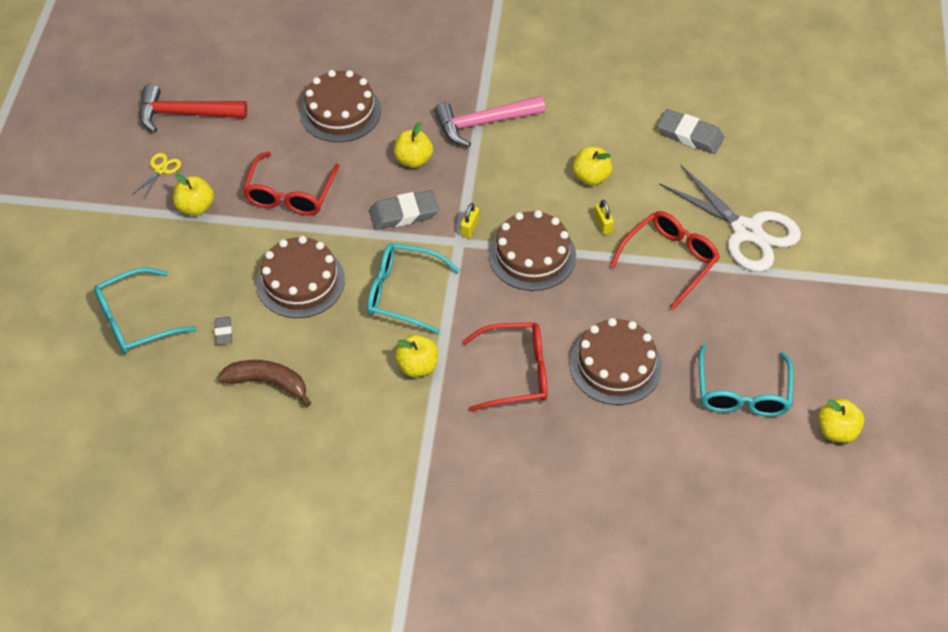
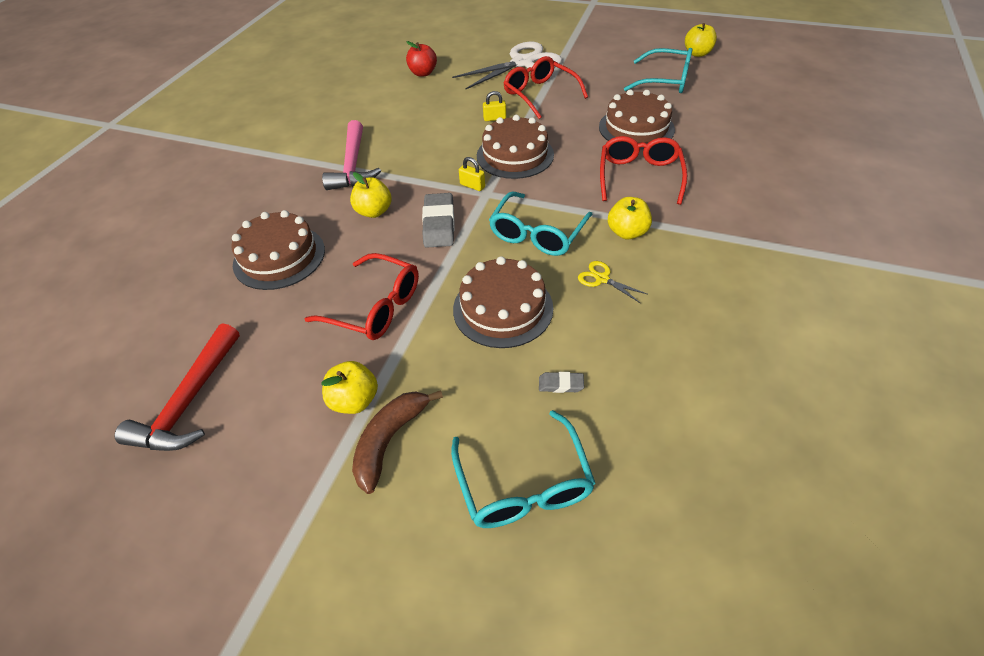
camera: 75 degrees left, 5 degrees down
yellow scissors [133,153,181,200] -> yellow scissors moved to [578,261,647,303]
brown banana [218,360,311,407] -> brown banana moved to [352,390,443,494]
yellow apple [573,147,613,185] -> none
grey eraser [657,109,724,154] -> red apple [406,41,437,77]

